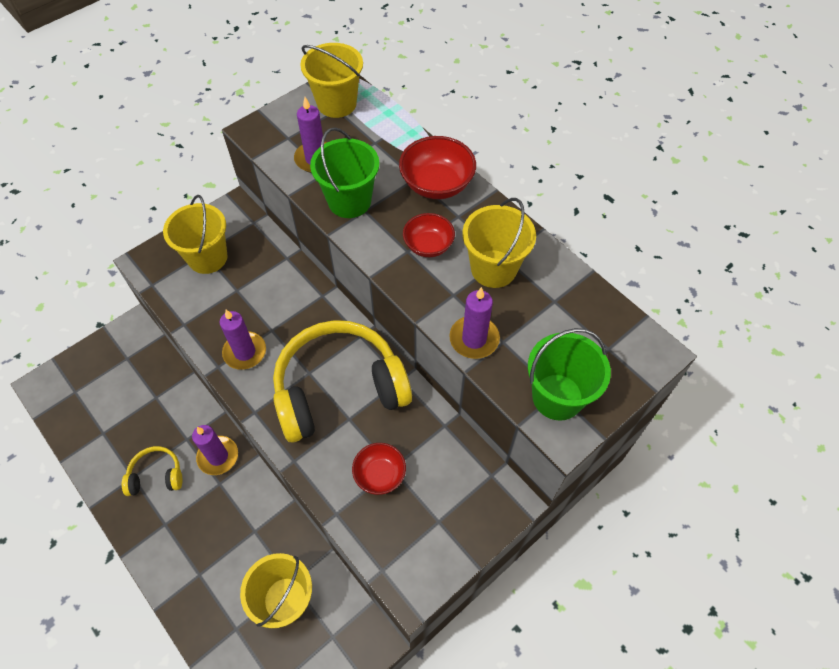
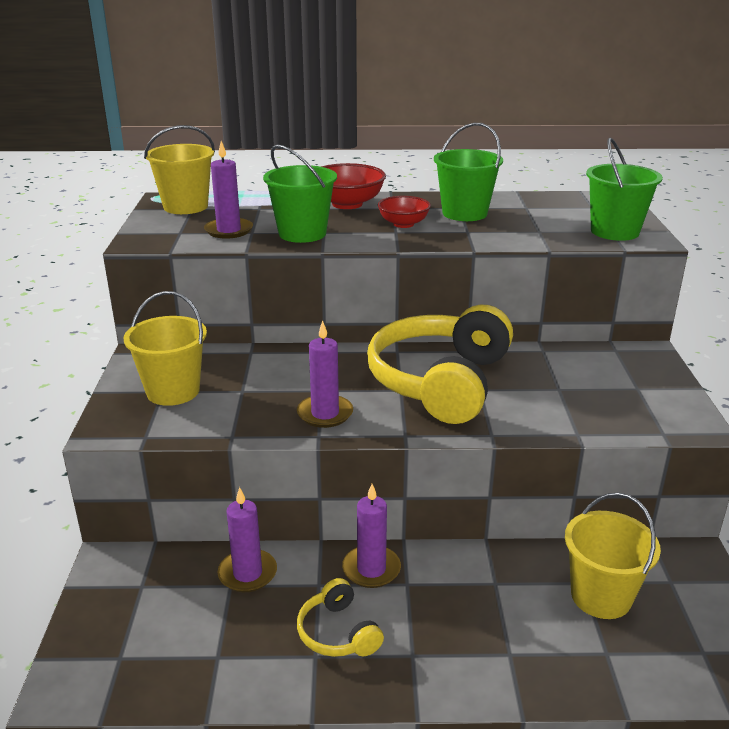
camera: 50 degrees left, 30 degrees down
yellow headphones [122,446,183,496] -> yellow headphones turned 60 degrees counterclockwise [297,578,384,657]
red bowl [352,443,406,495] -> none
purple candle [449,287,500,359] -> purple candle moved to [218,487,277,592]
yellow bucket [462,198,536,288] -> green bucket [434,123,503,221]

